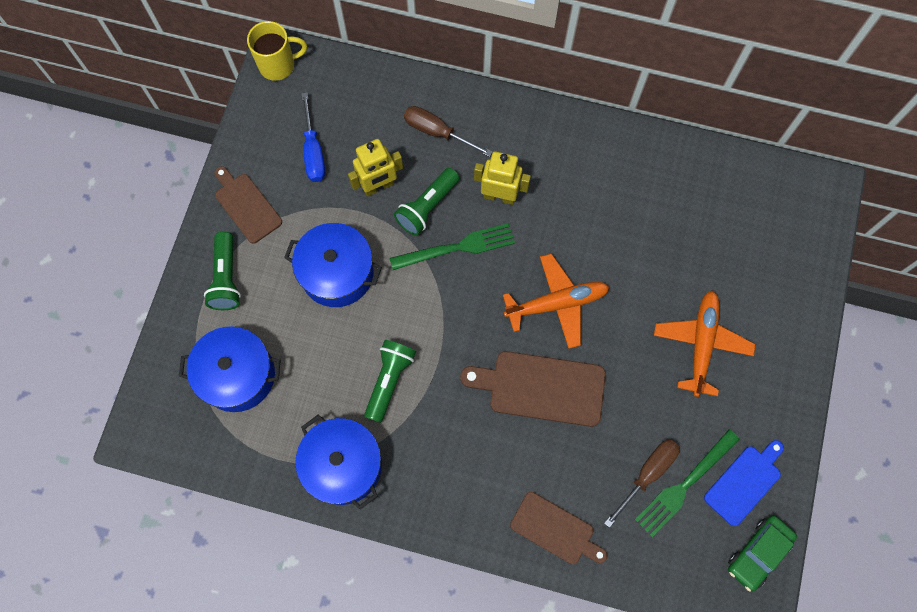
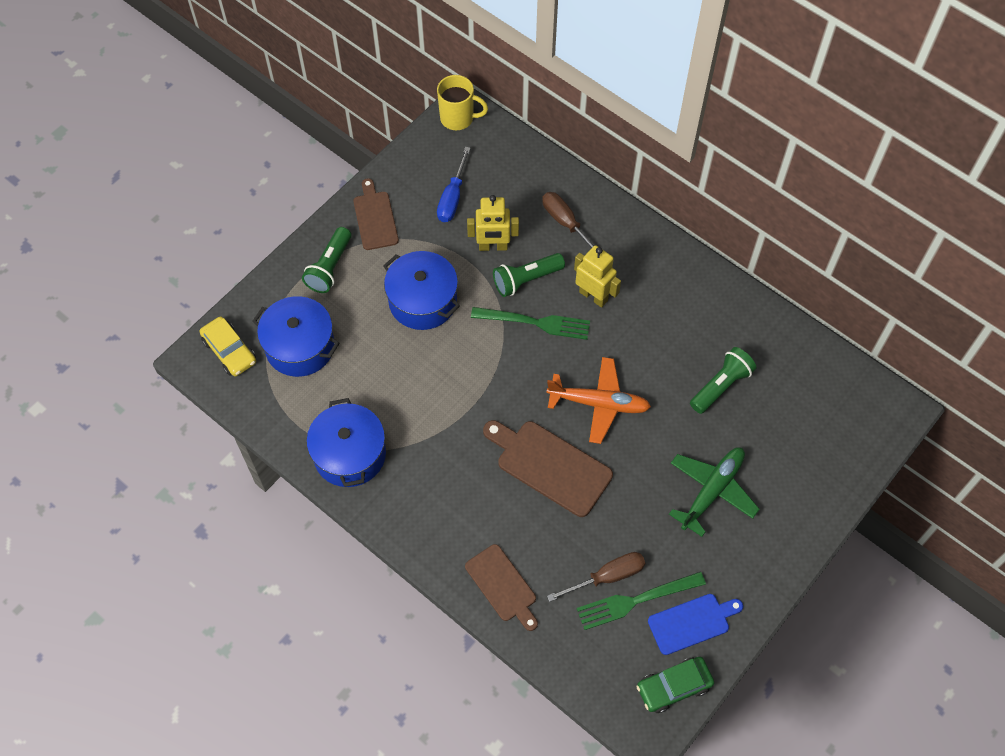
camera: 25 degrees right, 10 degrees down
green flashlight [364,340,416,423] -> green flashlight moved to [690,347,757,414]
orange plane [654,291,756,397] -> green plane [669,447,760,537]
none -> yellow car [200,316,256,376]

